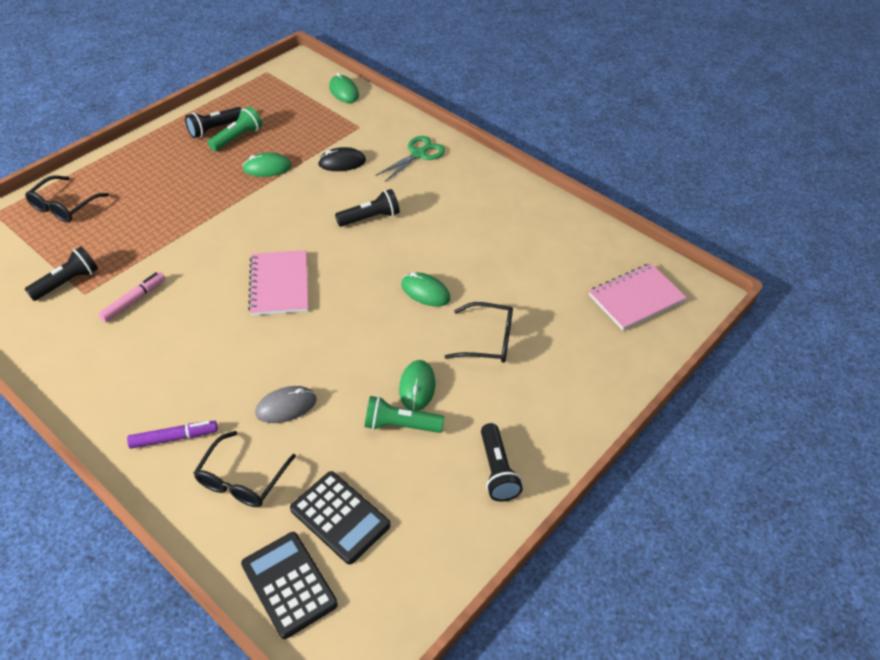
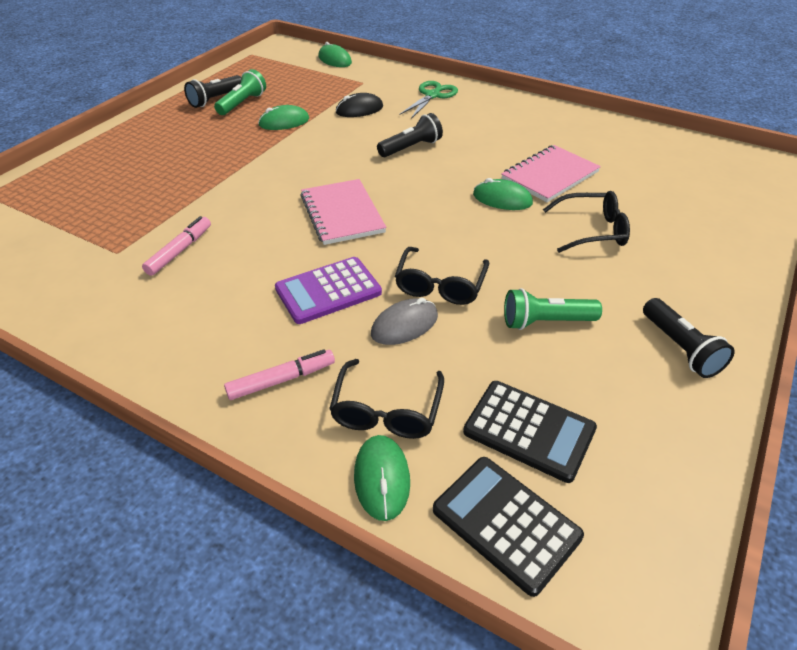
camera: 10 degrees left, 5 degrees down
black glasses [25,175,109,222] -> black glasses moved to [395,247,489,305]
black flashlight [25,246,98,301] -> none
purple marker [127,421,218,449] -> pink marker [224,349,335,400]
green mouse [399,360,436,411] -> green mouse moved to [354,435,410,521]
pink notebook [589,263,687,331] -> pink notebook moved to [501,145,601,202]
none -> purple calculator [275,257,382,324]

